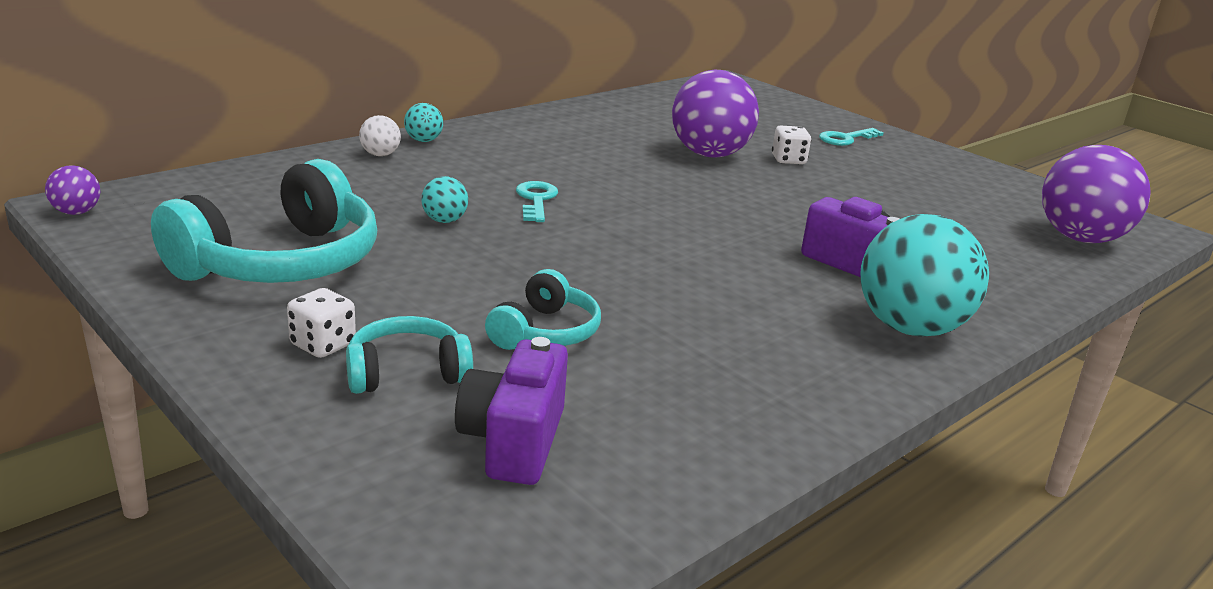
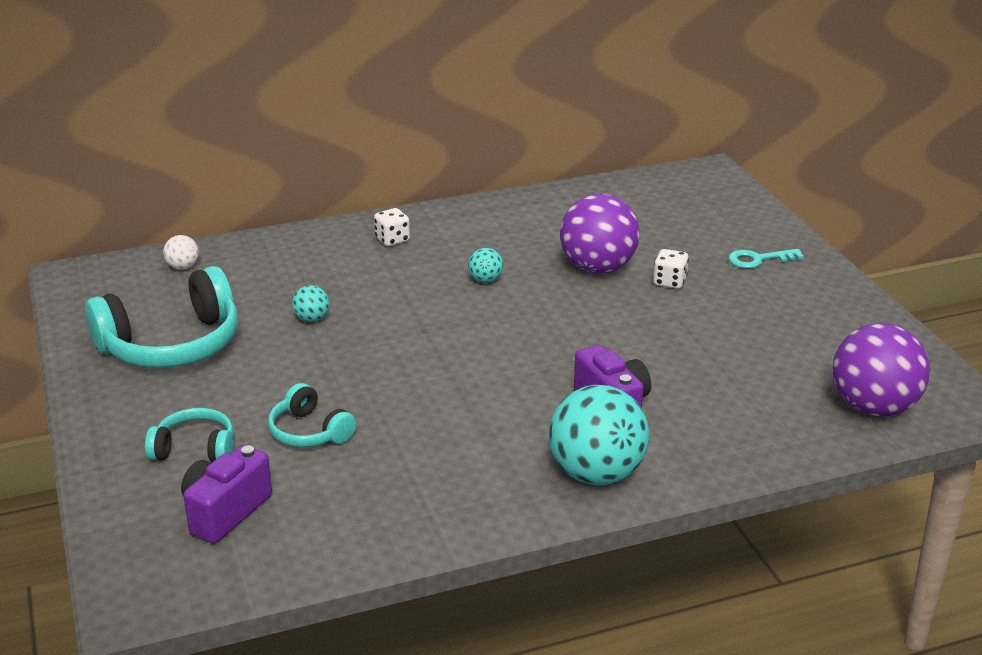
camera: 25 degrees right, 5 degrees up
purple ball [45,165,100,215] -> none
white dice [287,288,356,358] -> white dice moved to [374,208,410,246]
white ball [359,115,401,156] -> white ball moved to [163,235,199,270]
turquoise ball [404,103,443,142] -> turquoise ball moved to [468,248,503,283]
turquoise headphones [485,269,601,350] -> turquoise headphones turned 90 degrees clockwise [268,383,356,447]
turquoise key [516,181,558,222] -> none

